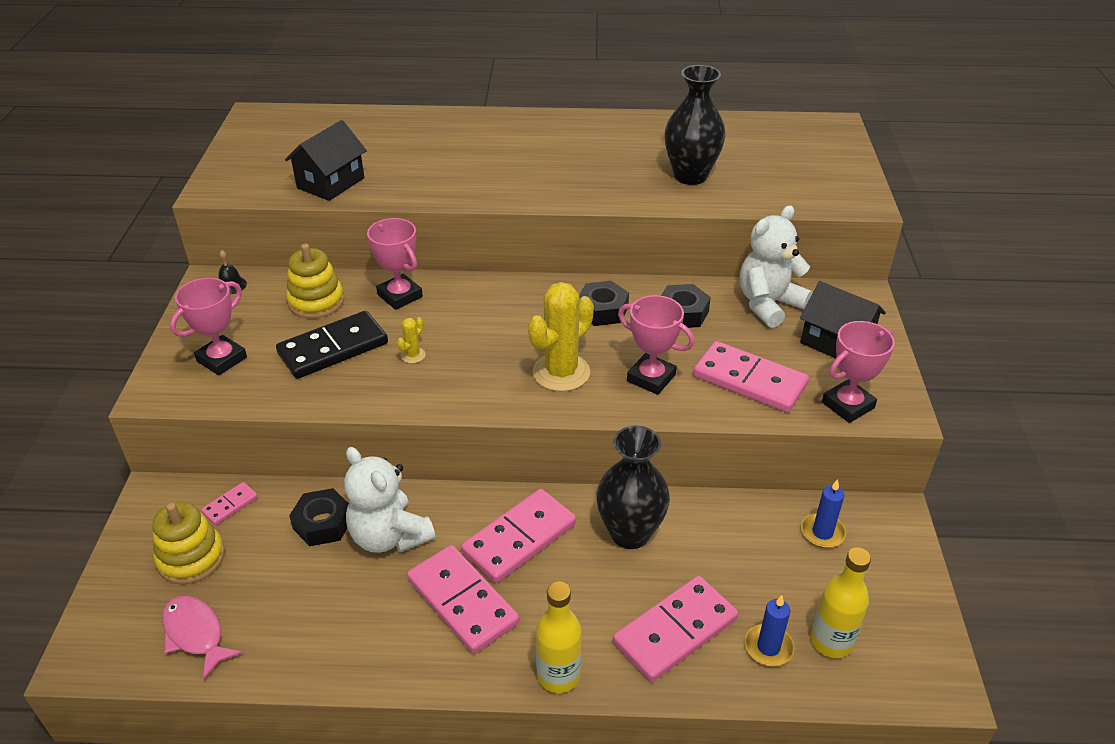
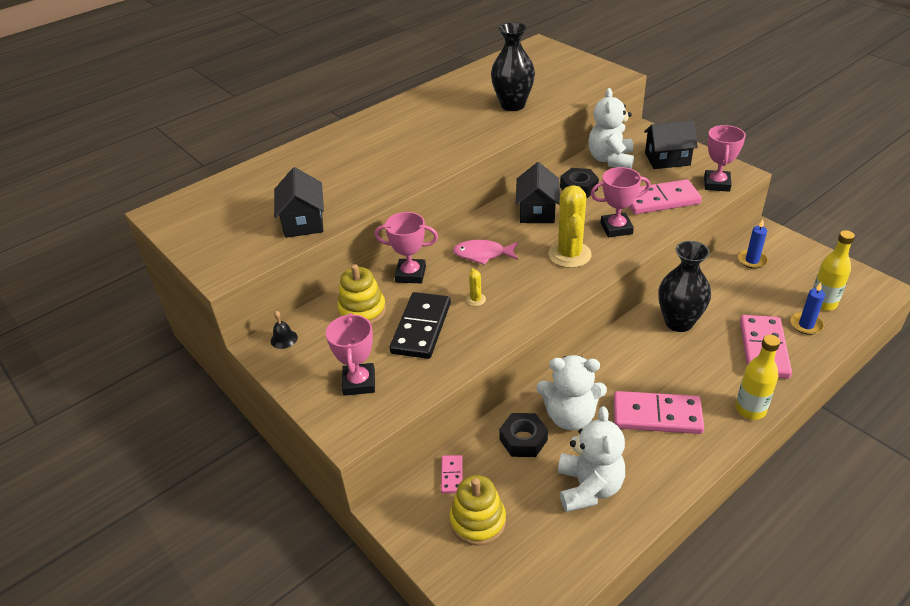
camera: 40 degrees left, 0 degrees up
pink fish [162,596,243,680] -> pink fish moved to [453,240,518,265]
pink domino [461,489,576,583] -> none
black nut [579,281,629,326] -> black house [516,162,560,223]
none -> white teddy bear [558,406,625,512]

